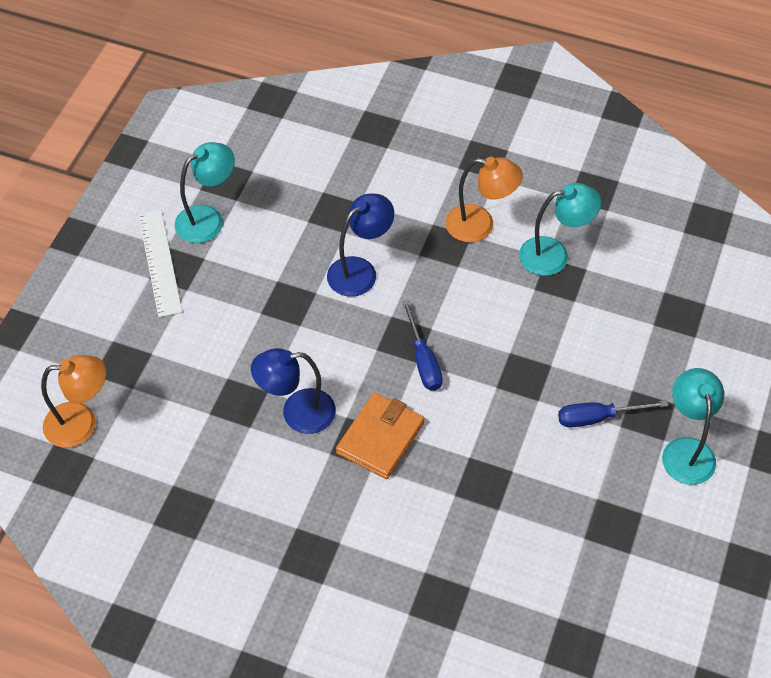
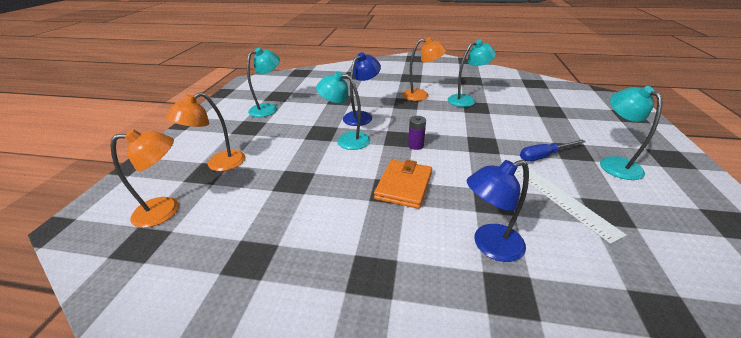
camera: 10 degrees left, 20 degrees down
white ruler [138,210,183,317] -> white ruler moved to [515,167,627,244]
blue lamp [251,348,336,434] -> blue lamp moved to [467,160,529,262]
blue screwdriver [402,300,443,391] -> purple battery [408,116,426,150]
none -> orange lamp [166,92,245,171]
none -> turquoise lamp [316,71,370,150]

